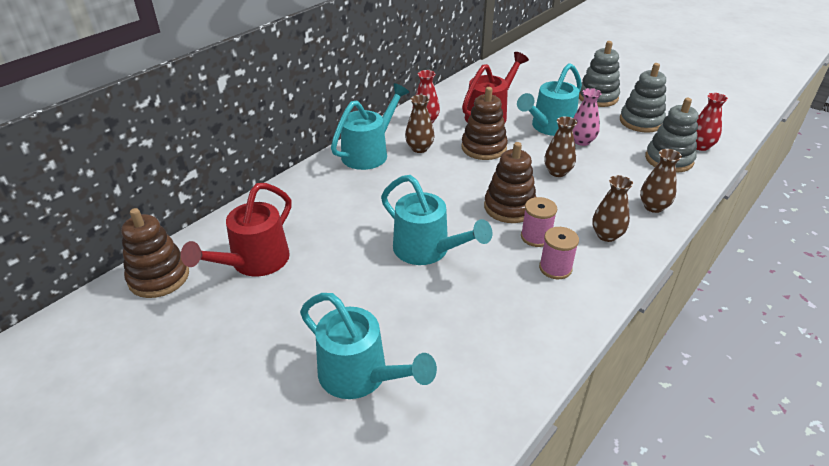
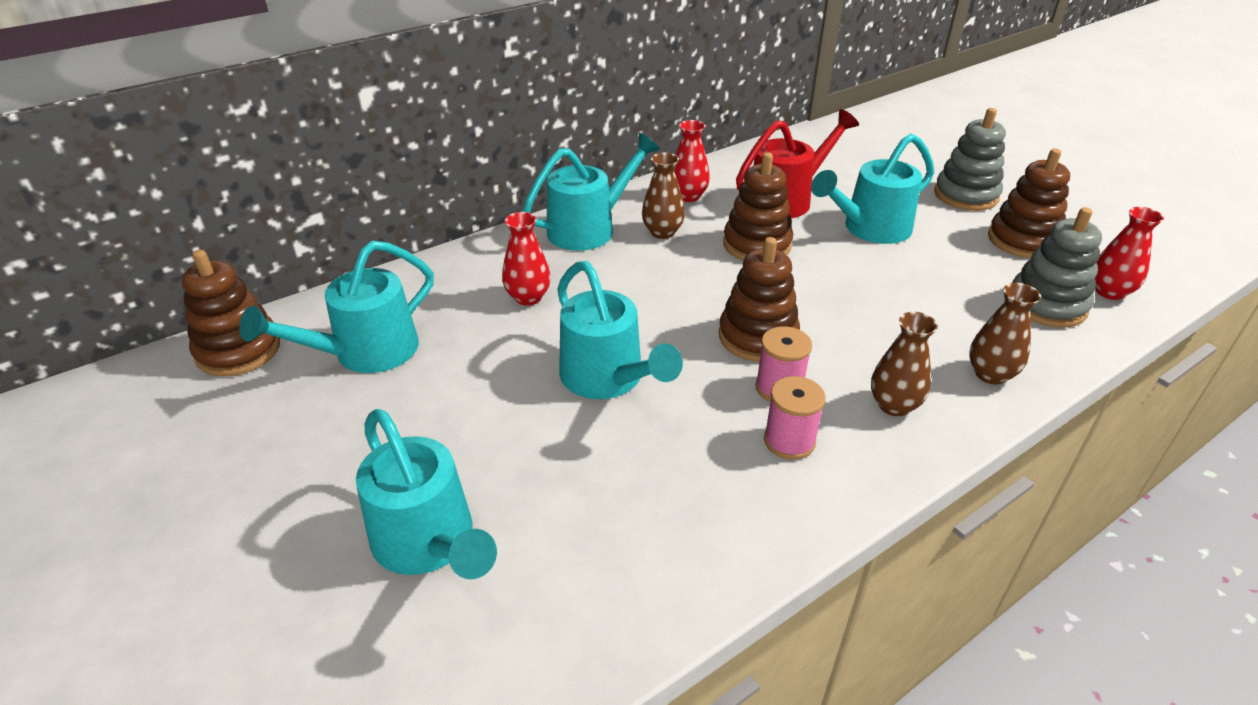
camera: 15 degrees right, 0 degrees up
red watering can [181,183,292,276] -> turquoise watering can [240,240,434,373]
brown vase [544,117,577,177] -> none
pink vase [573,88,602,146] -> none
grey stacking toy [620,63,666,132] -> brown stacking toy [988,148,1070,258]
none -> red vase [502,212,551,306]

